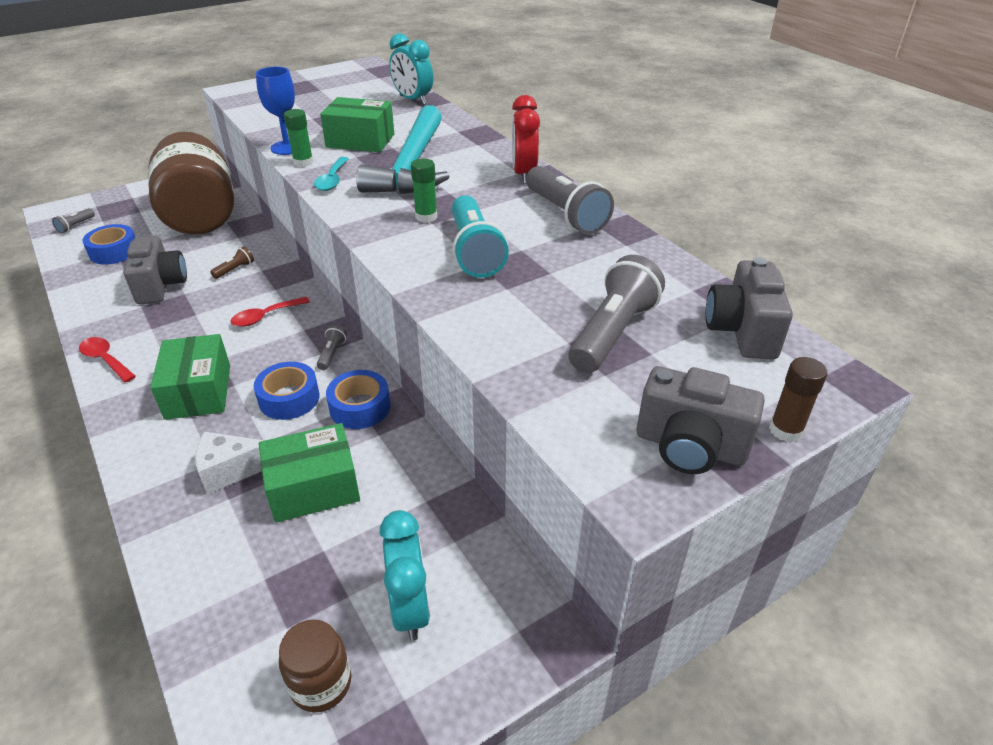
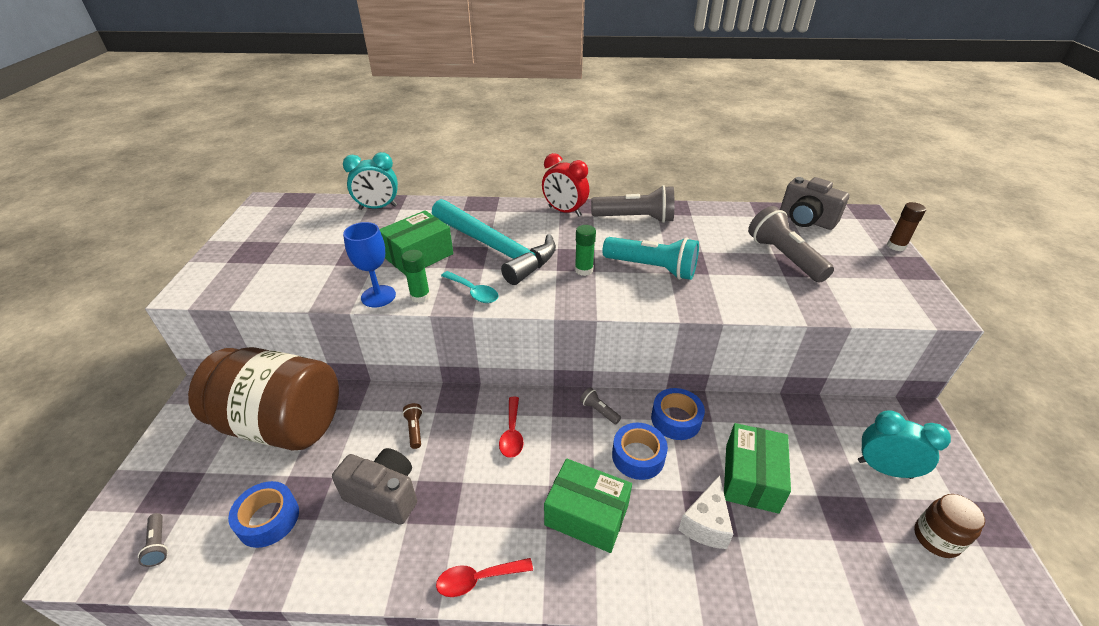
camera: 55 degrees left, 0 degrees up
grey camera [637,366,765,474] -> none

